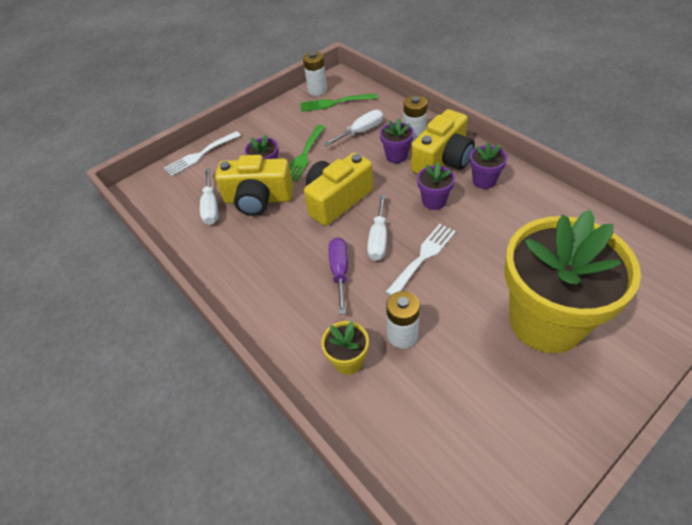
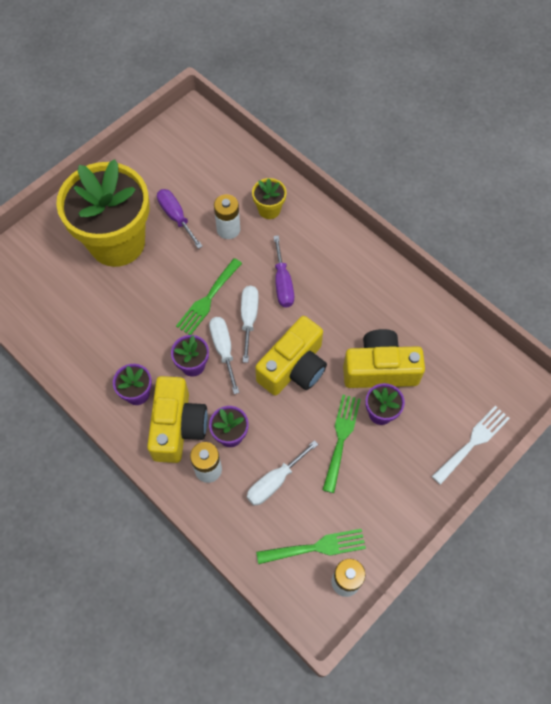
camera: 170 degrees right, 15 degrees up
white screwdriver [200,168,219,225] -> white screwdriver moved to [209,317,239,394]
white fork [386,224,456,296] -> green fork [176,258,242,335]
yellow camera [411,109,475,174] -> yellow camera turned 150 degrees clockwise [147,376,208,463]
none -> purple screwdriver [157,189,203,249]

